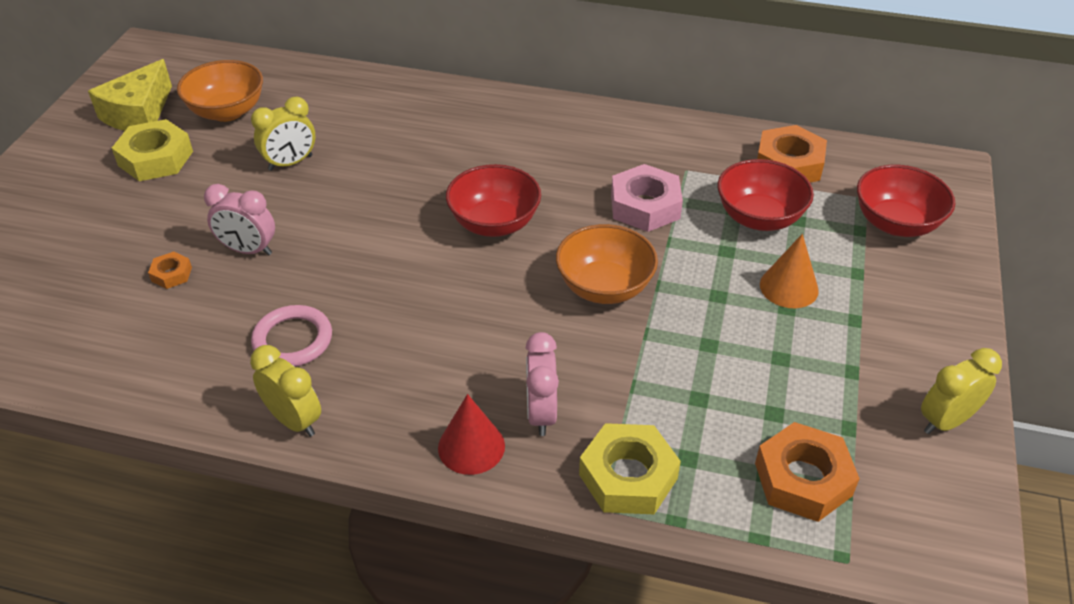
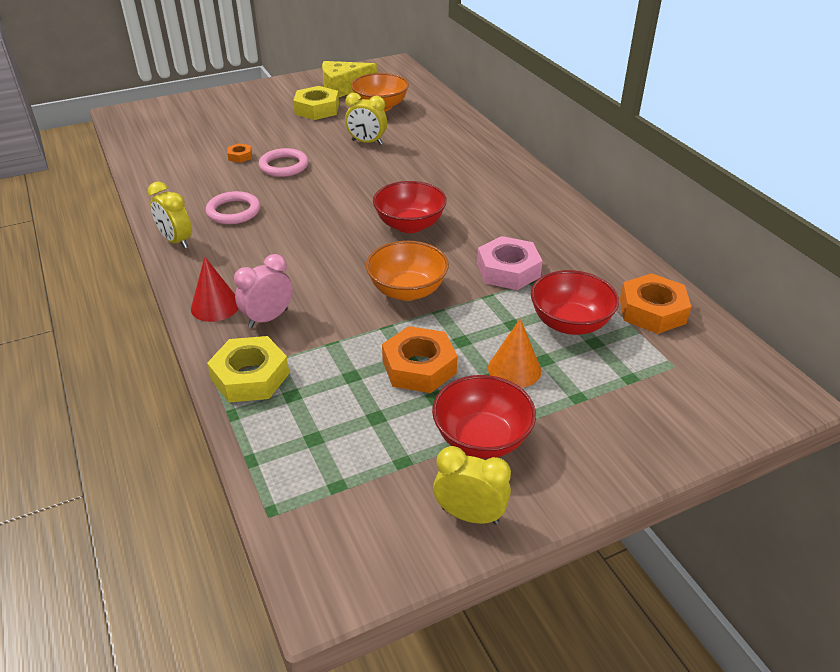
camera: 50 degrees right, 5 degrees down
pink clock [204,184,275,255] -> pink ring [259,148,308,177]
yellow clock [250,345,321,437] -> yellow clock turned 135 degrees clockwise [148,182,192,249]
orange nut [755,422,860,522] -> orange nut moved to [382,326,457,393]
red bowl [857,165,955,237] -> red bowl moved to [432,375,536,459]

